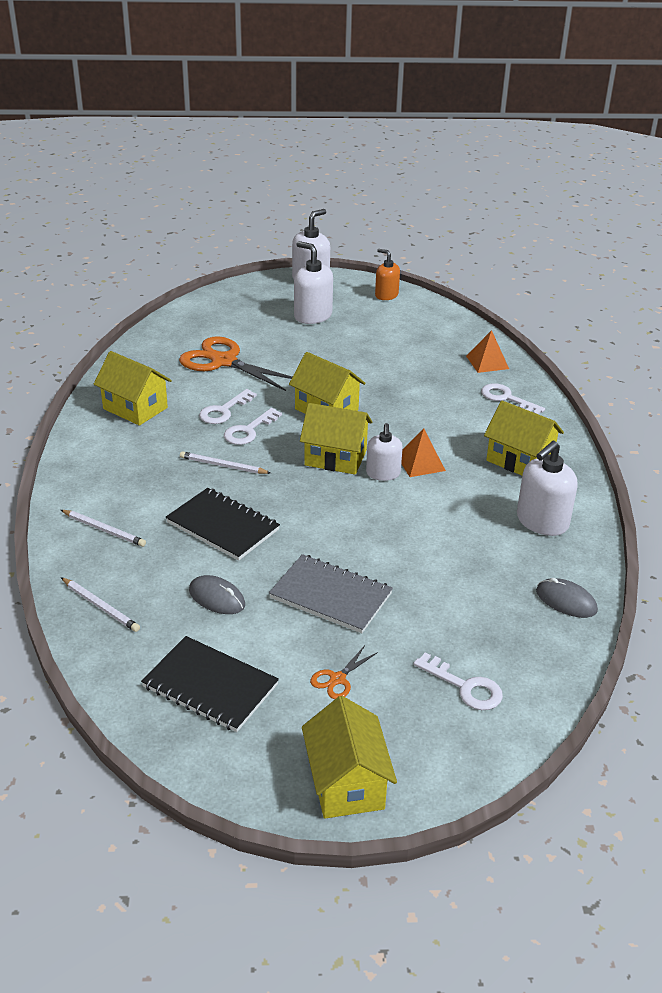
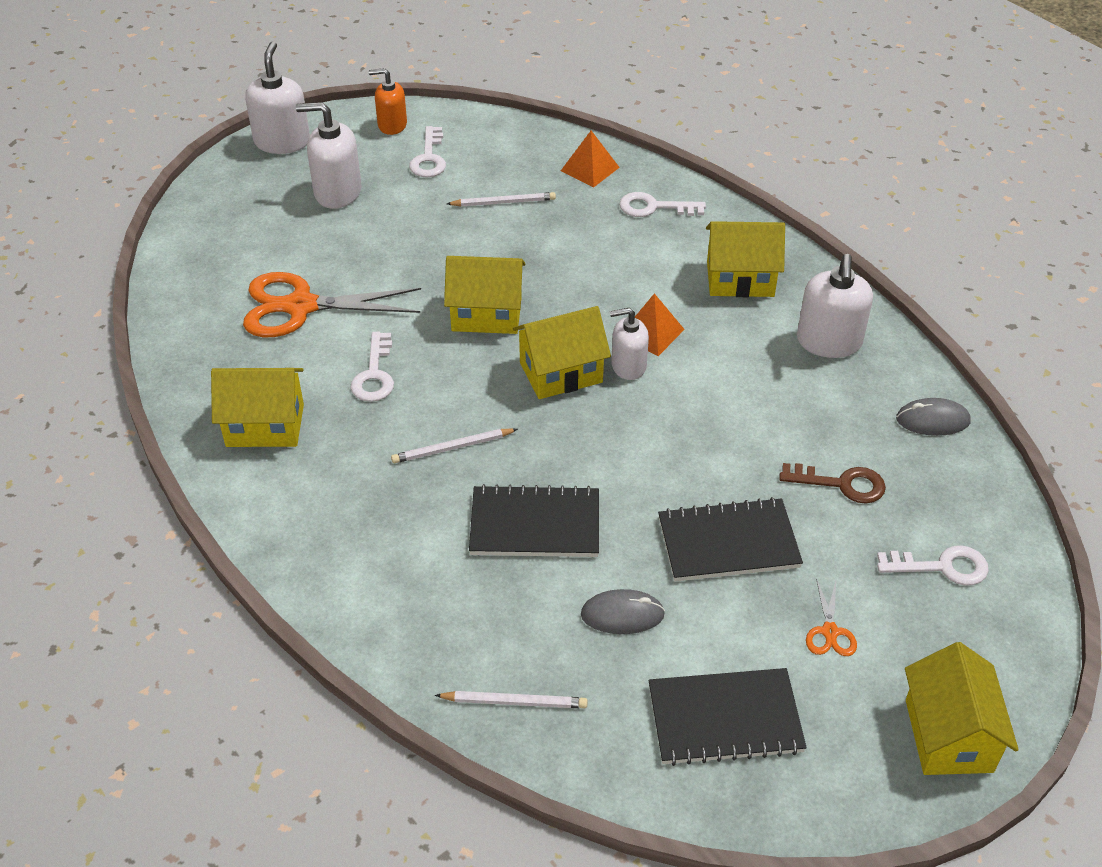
camera: 35 degrees left, 10 degrees up
white pencil [61,510,146,547] -> white pencil moved to [447,192,556,207]
white key [224,408,282,445] -> white key moved to [409,126,446,177]
grey notebook [269,554,393,633] -> black notebook [658,497,803,582]
yellow house [302,696,397,819] -> yellow house turned 45 degrees clockwise [905,642,1019,775]
white soap dispenser [366,423,403,481] -> white soap dispenser turned 120 degrees clockwise [610,308,649,380]
none -> brown key [779,463,886,503]

